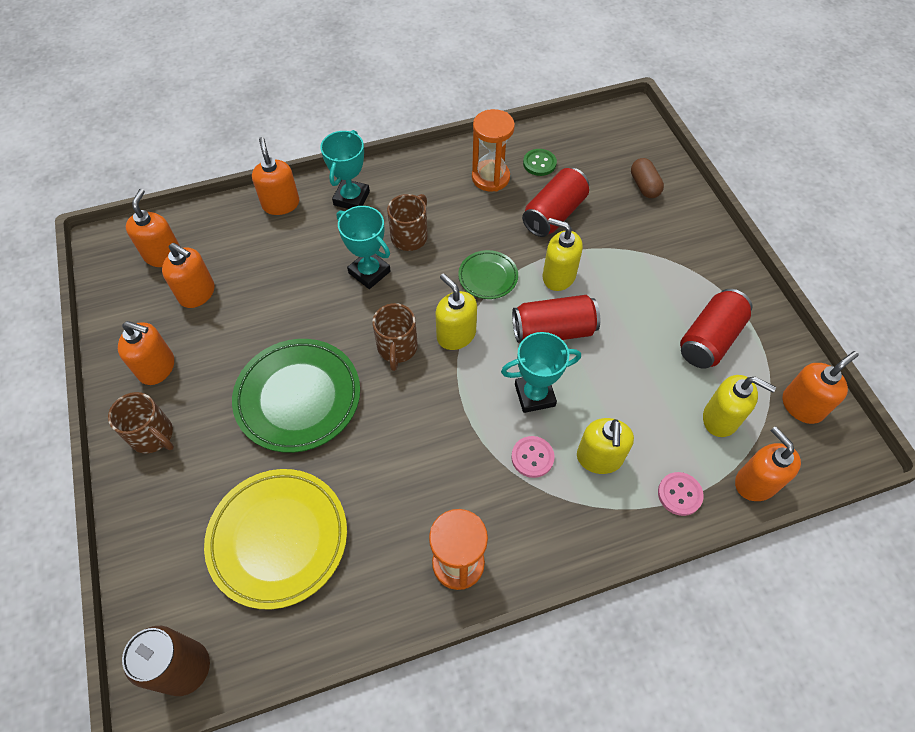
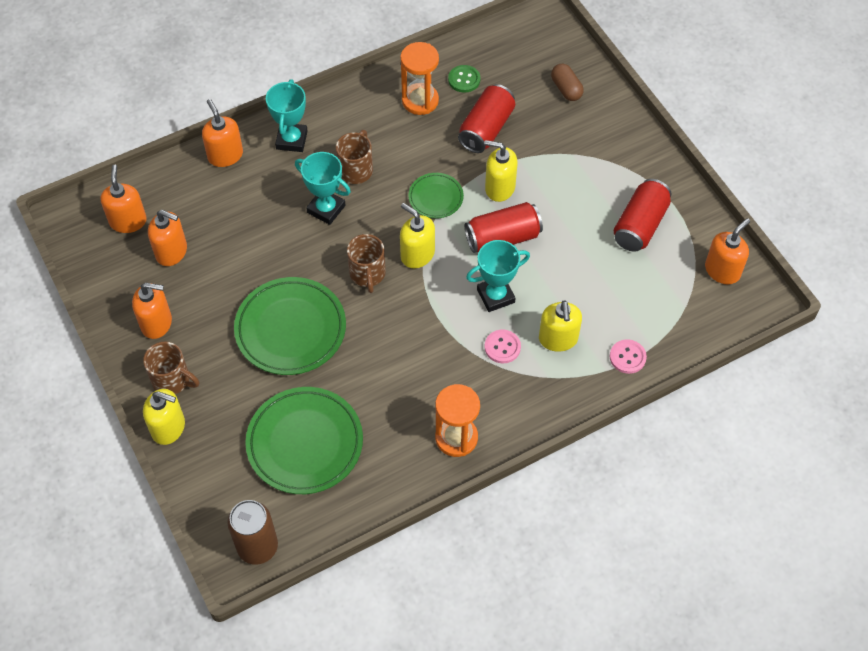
camera: 10 degrees left, 0 degrees up
yellow plate [204,469,347,610] -> green plate [245,387,363,494]
yellow soap dispenser [703,375,776,437] -> yellow soap dispenser moved to [143,389,185,445]
orange soap dispenser [735,426,801,501] -> none

